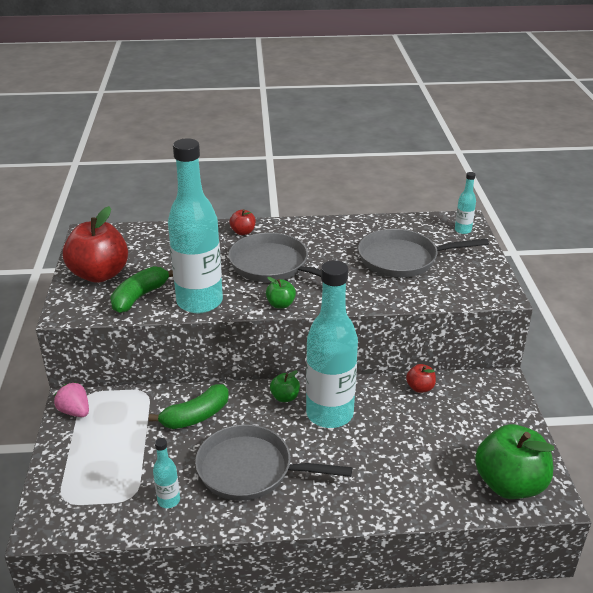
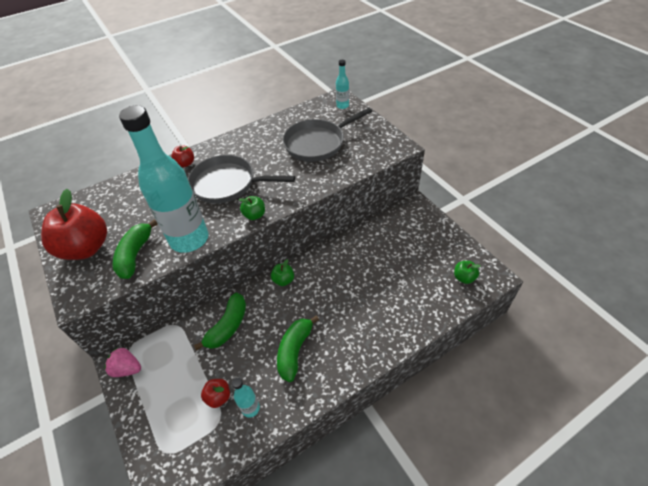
camera: 25 degrees left, 15 degrees up
grey pan [195,424,352,501] -> green banana [277,315,319,382]
turquoise bottle [306,260,358,428] -> none
red apple [406,364,436,393] -> red apple moved to [201,379,230,408]
green apple [475,424,554,499] -> green apple [454,261,481,284], size x0.45

